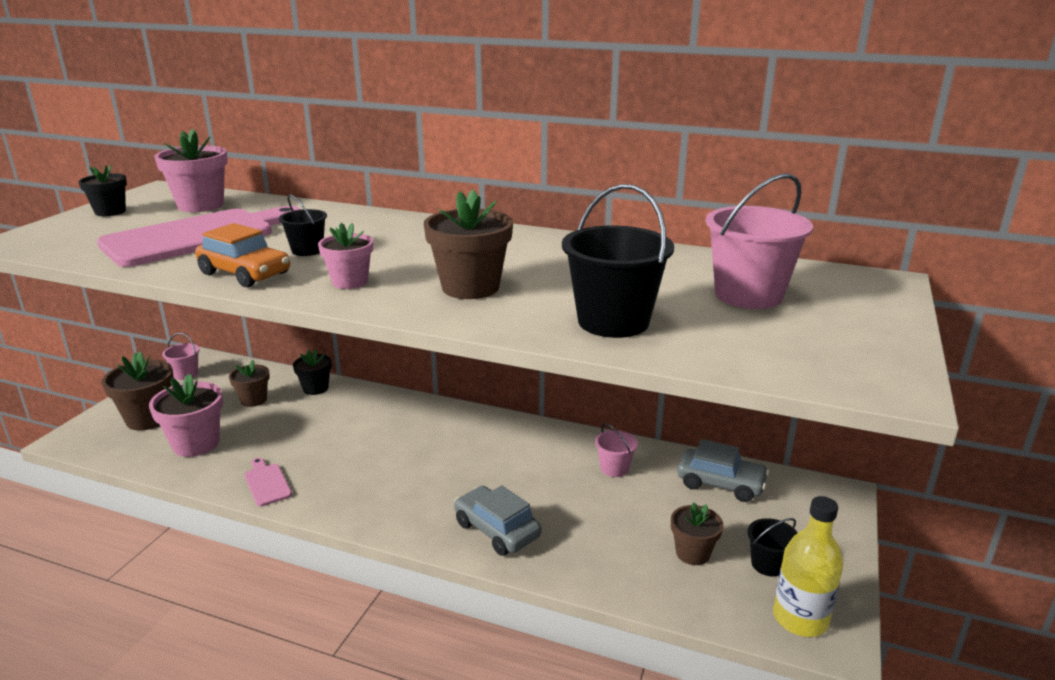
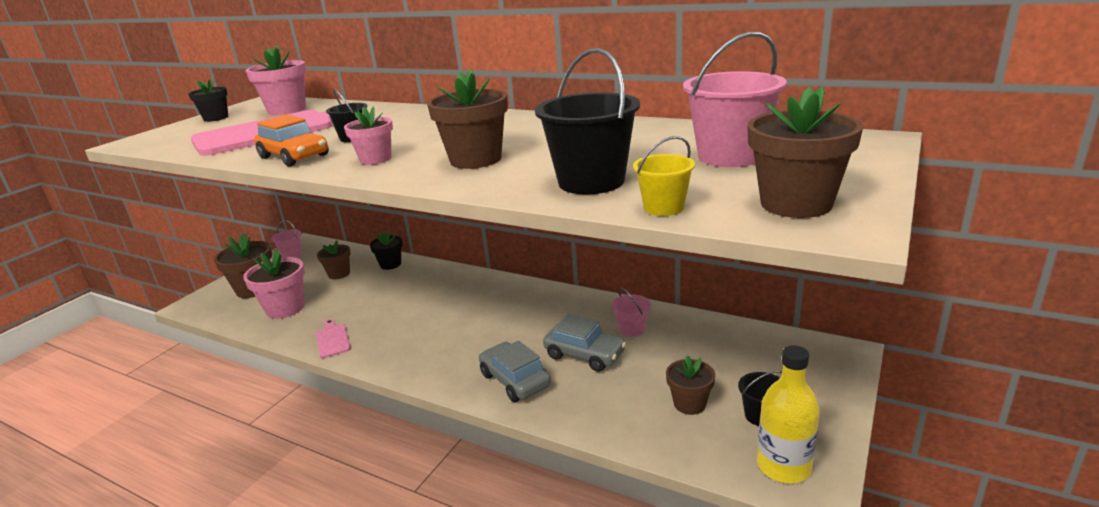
camera: 10 degrees right, 0 degrees up
grey car [677,439,769,502] -> grey car moved to [543,314,626,372]
none -> yellow bucket [633,136,695,216]
none -> brown flower pot [748,86,863,218]

